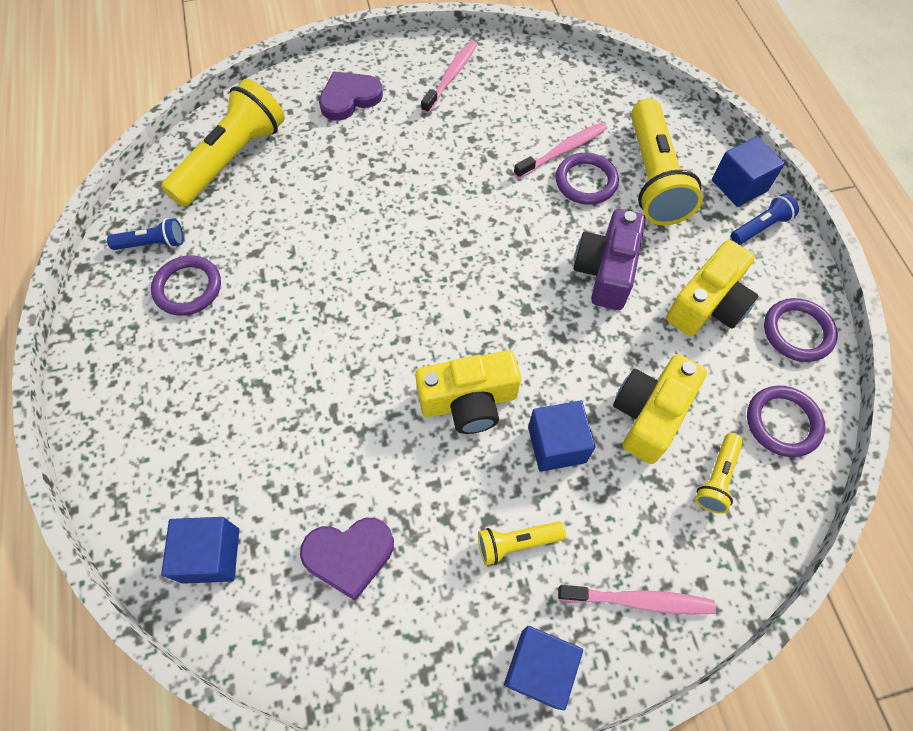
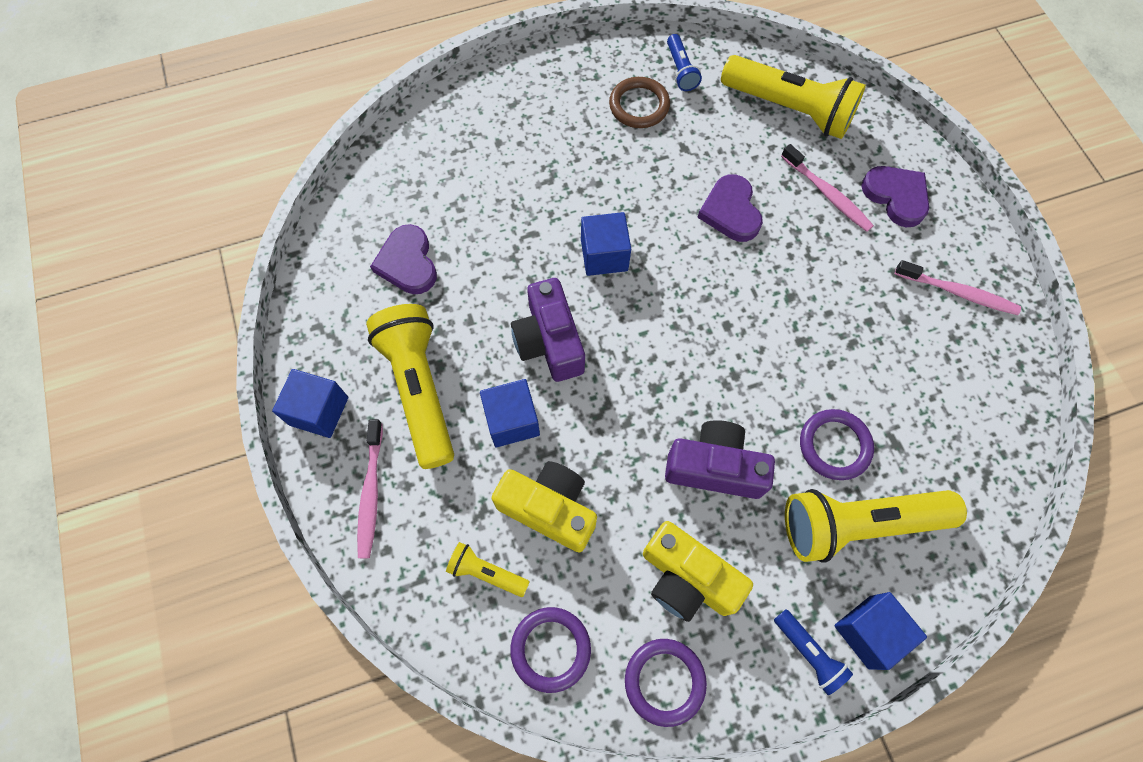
camera: 85 degrees right, 5 degrees up
purple ring [151,255,221,316] -> brown ring [609,77,670,128]
blue cube [161,517,239,584] -> blue cube moved to [581,212,631,276]
yellow camera [415,350,521,434] -> purple camera [511,278,585,382]
yellow flashlight [478,521,566,565] -> yellow flashlight [366,304,454,469], size x2.10
pink toothbrush [514,122,607,179] -> pink toothbrush moved to [781,144,874,232]
none -> purple heart [697,174,763,242]

